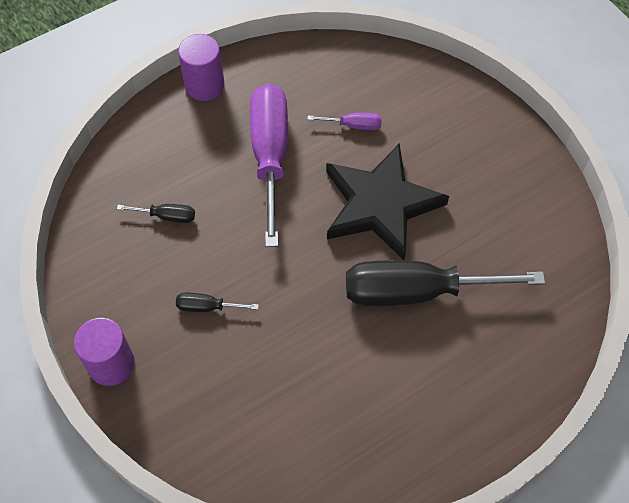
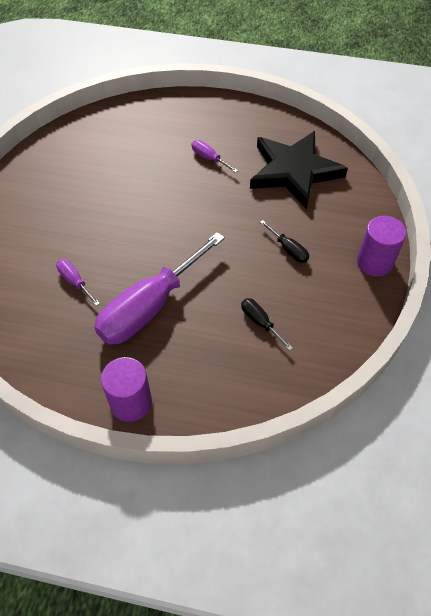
camera: 135 degrees left, 5 degrees down
black star [326,143,449,261] -> black star moved to [250,131,348,209]
black screwdriver [346,260,545,307] -> none
none -> purple screwdriver [192,140,238,173]

